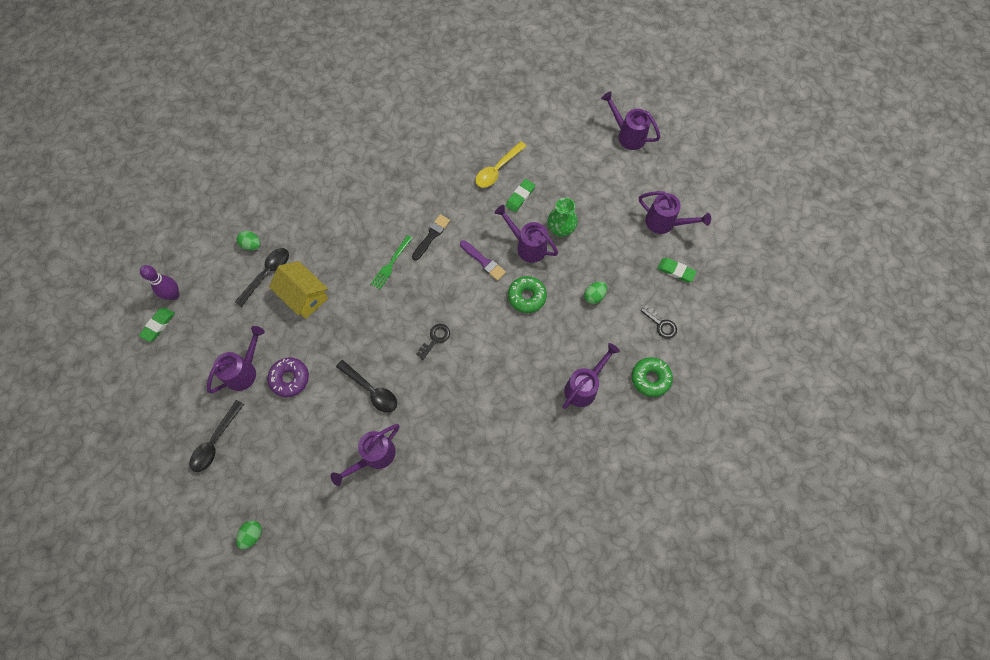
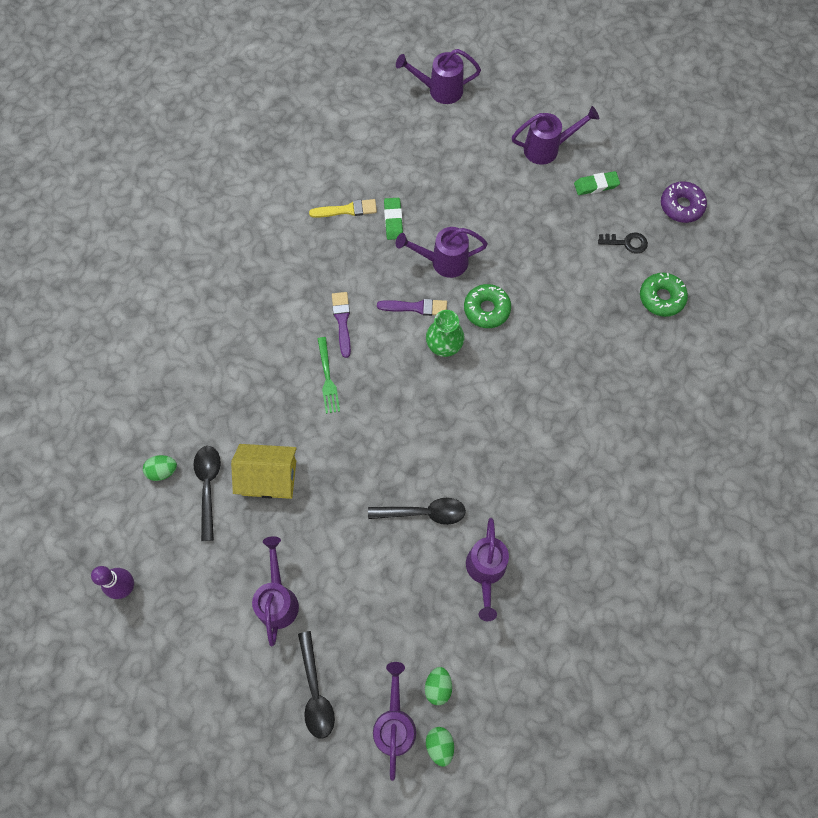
camera: 40 degrees left, 0 degrees up
green eraser [139,307,175,342] -> none
purple donut [267,358,309,397] -> purple donut moved to [661,181,707,223]
black brush [412,214,450,261] -> purple brush [332,292,351,358]
black key [416,324,450,360] -> none
yellow spoon [475,141,526,188] -> yellow brush [309,199,377,218]
green vase [548,198,578,237] -> green vase moved to [426,310,465,357]
purple watering can [562,343,620,409] -> purple watering can moved to [373,662,416,781]
green egg [584,282,607,304] -> green egg moved to [425,667,452,705]

